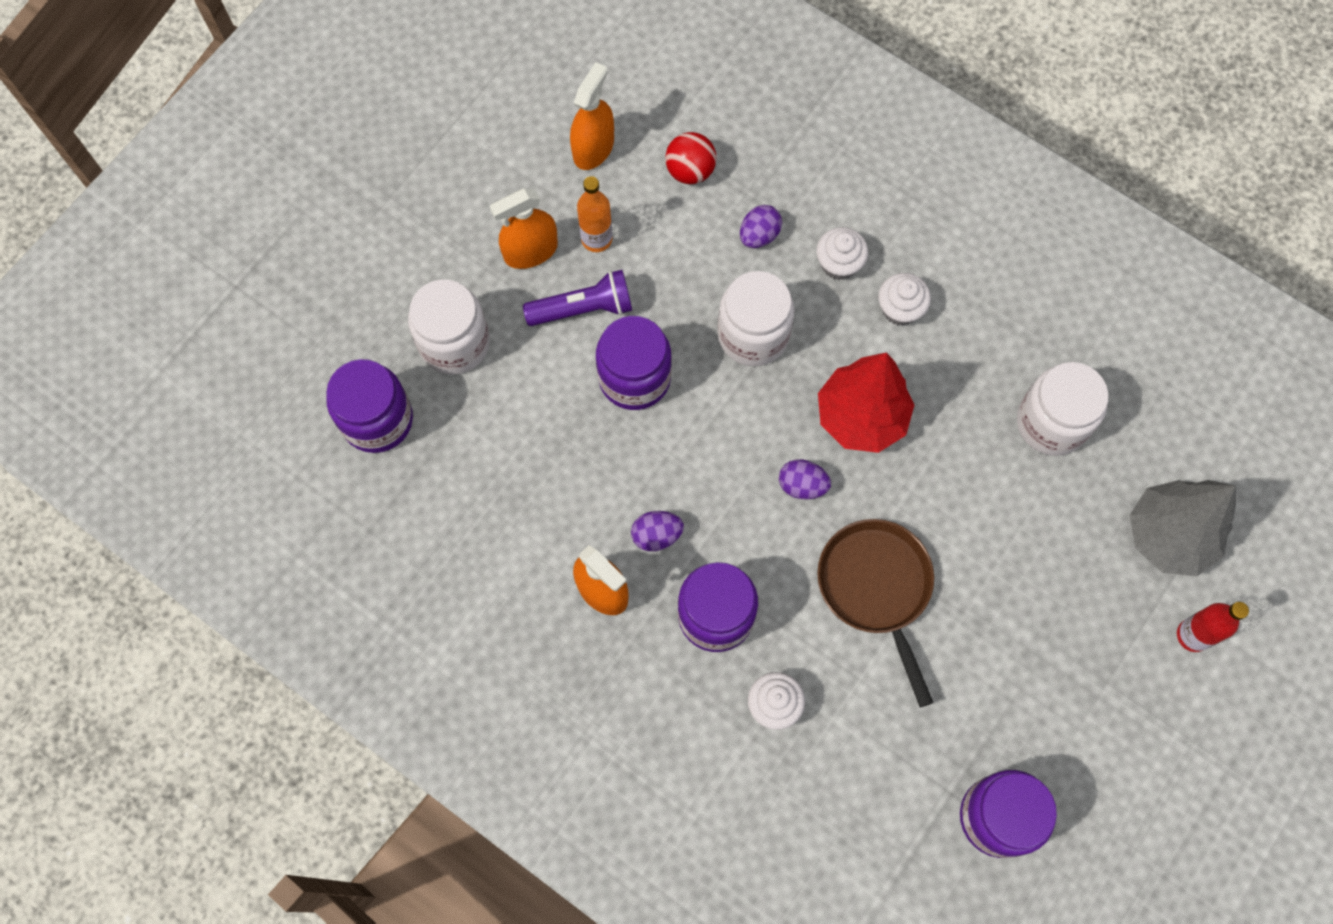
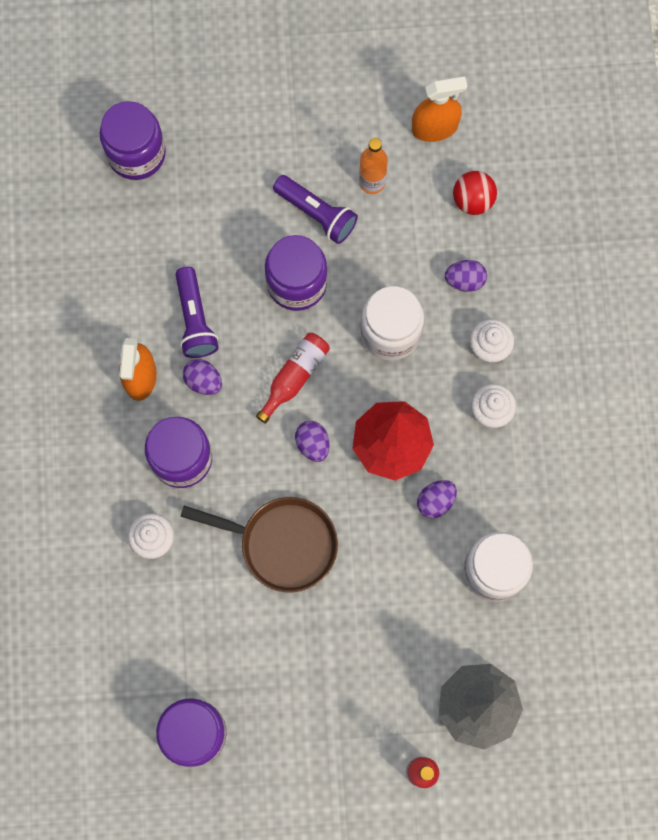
camera: 50 degrees right, 5 degrees up
white jar [408,279,490,375] -> none
orange spray bottle [490,188,558,269] -> none
brown pan [817,519,934,707] -> brown pan turned 75 degrees clockwise [180,497,338,593]
none -> purple flashlight [175,267,219,358]
none -> red bottle [256,333,330,423]
none -> purple egg [417,480,457,518]

